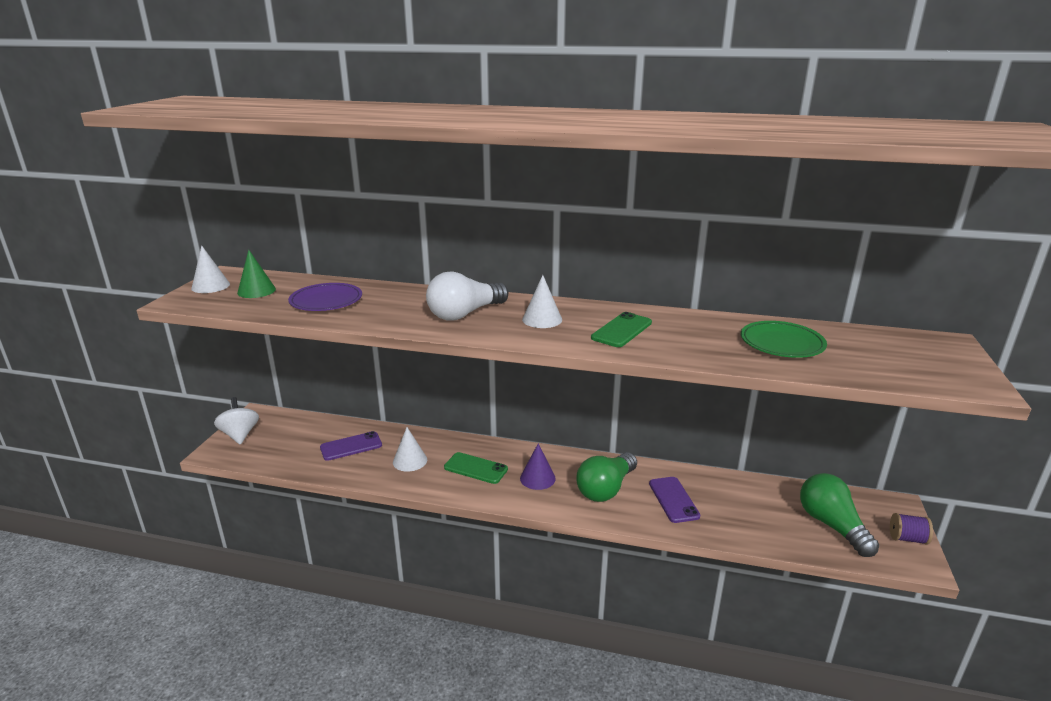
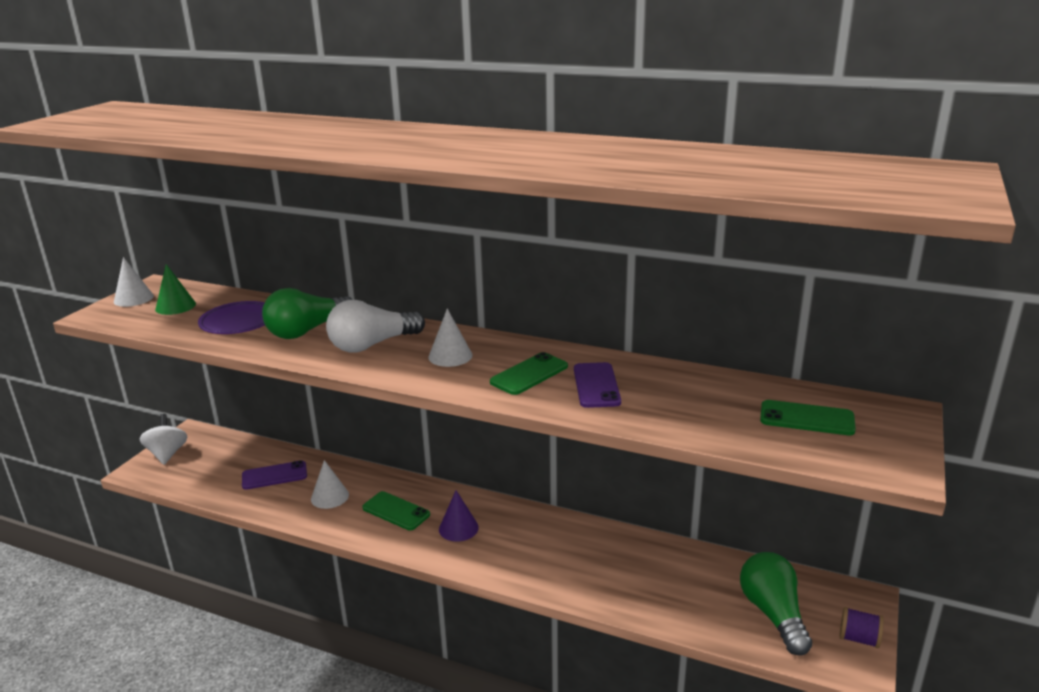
camera: 10 degrees right, 0 degrees up
green light bulb [576,452,637,502] -> green light bulb moved to [262,288,352,339]
purple phone [649,477,700,523] -> purple phone moved to [574,362,621,408]
green plate [741,321,827,358] -> none
none -> green phone [760,400,856,435]

